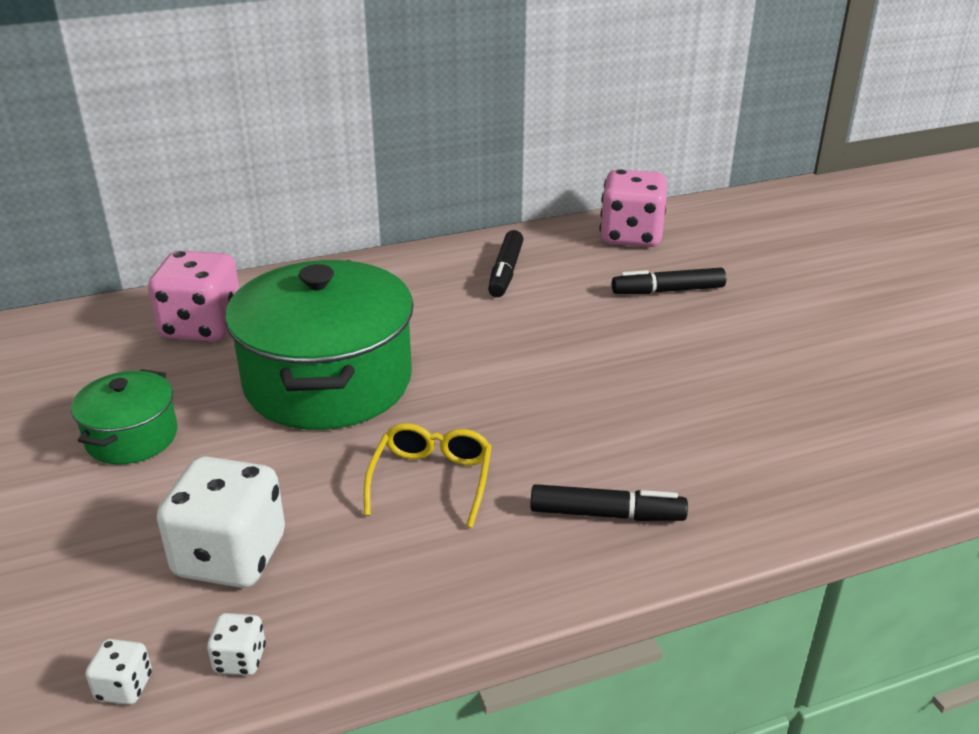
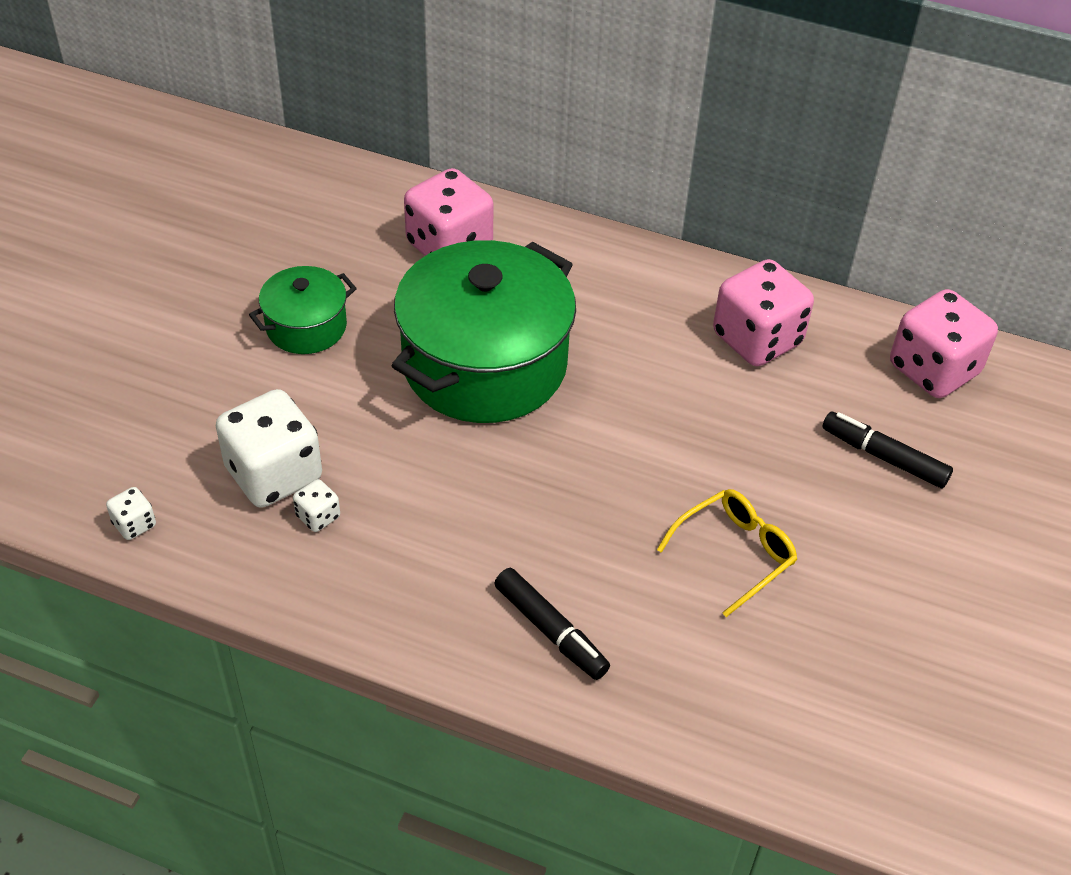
camera: 40 degrees right, 15 degrees up
white dice [207,613,266,675] -> white dice moved to [293,479,340,532]
yellow glasses [364,423,492,528] -> yellow glasses moved to [657,489,797,617]
black marker [488,230,524,297] -> pink dice [713,259,814,366]

